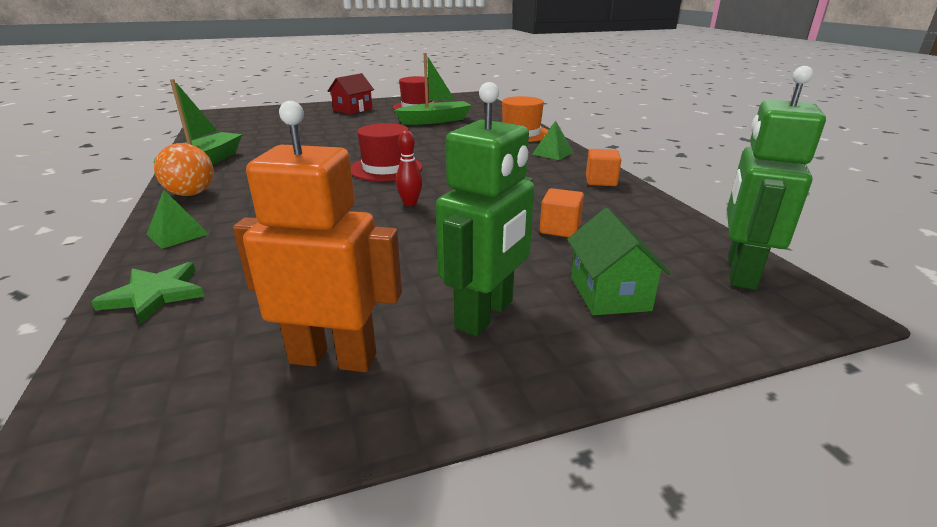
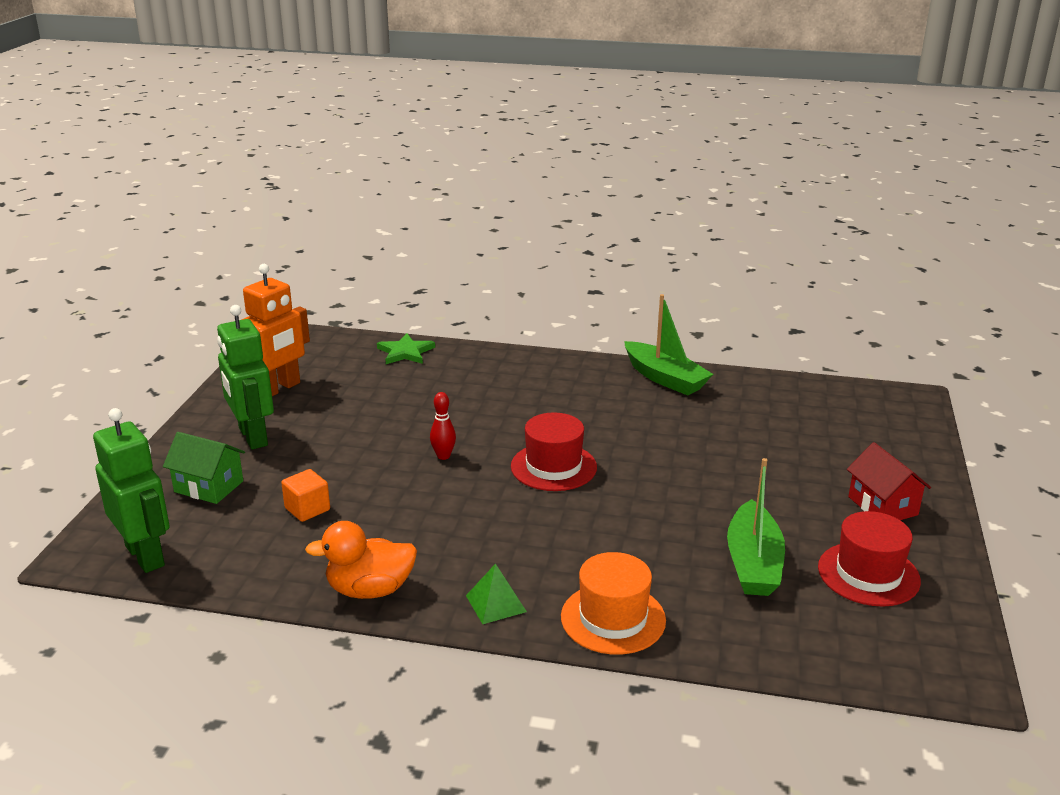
camera: 120 degrees right, 0 degrees up
green pyramid [146,190,209,249] -> none
orange ball [154,143,214,196] -> none
orange cube [586,149,621,186] -> orange duck [305,521,417,599]

